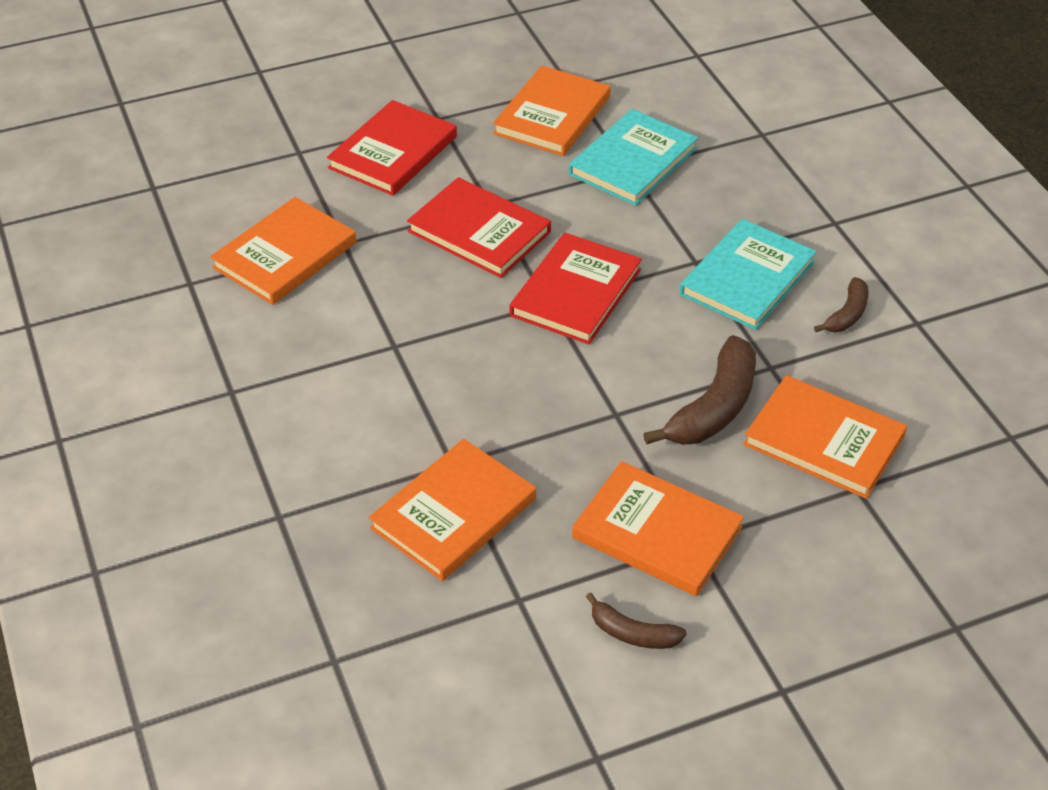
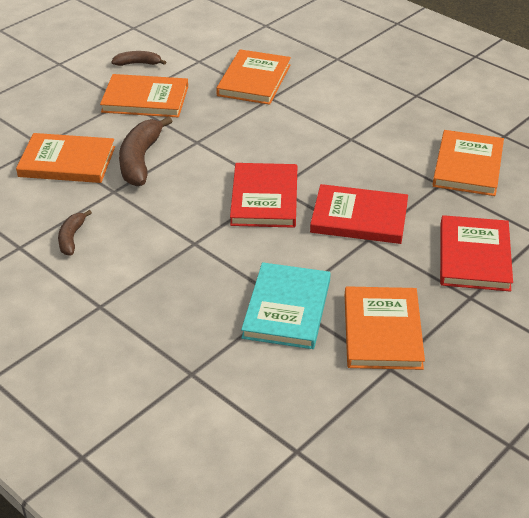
camera: 155 degrees right, 5 degrees down
turquoise book [680,219,817,330] -> none

